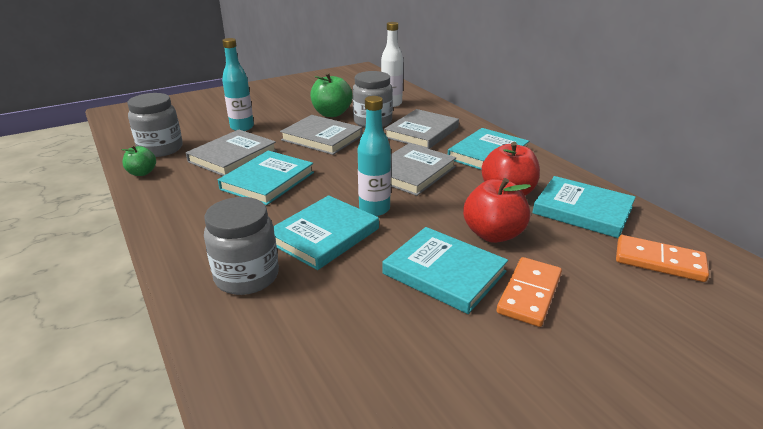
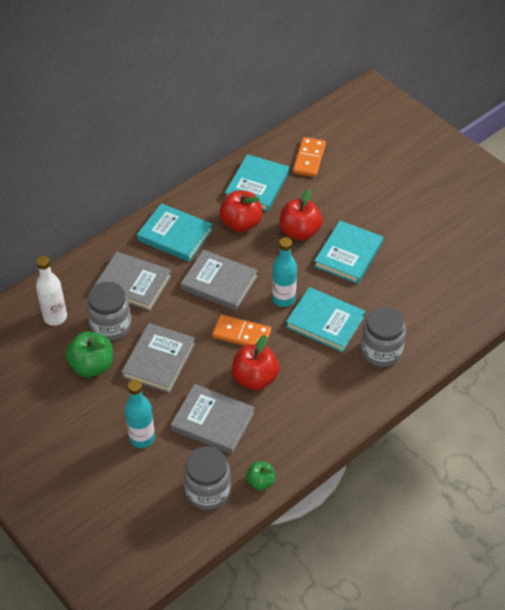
camera: 100 degrees left, 20 degrees up
turquoise book [218,151,314,205] -> red apple [232,335,279,390]
orange domino [497,257,562,327] -> orange domino moved to [212,315,271,346]

